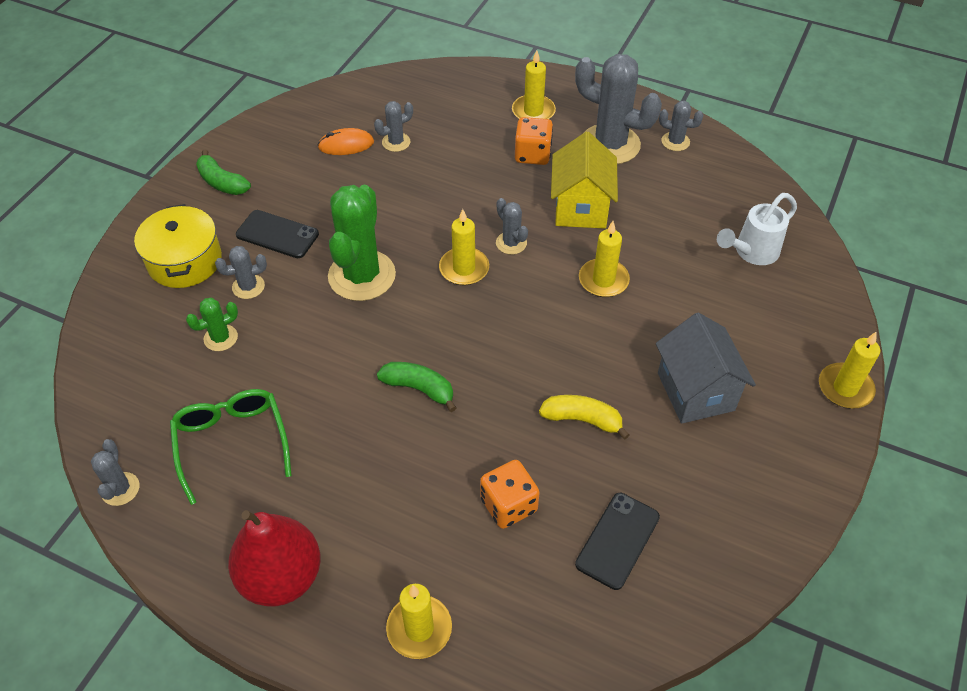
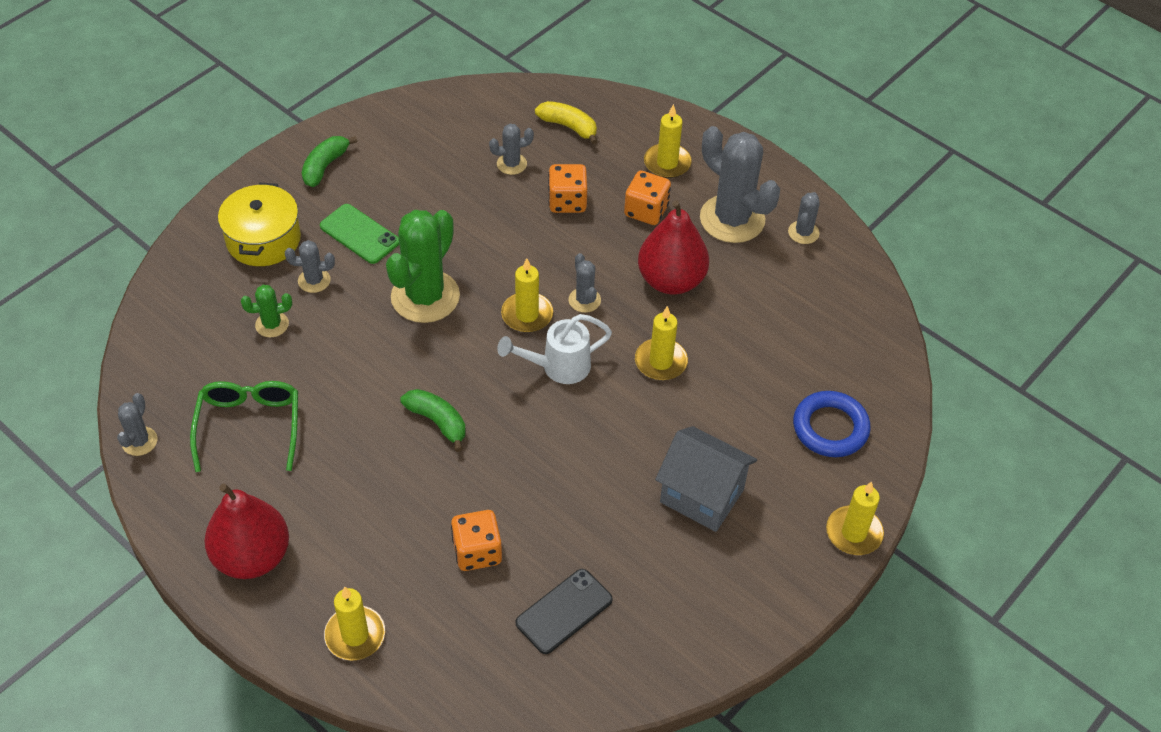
camera: 15 degrees right, 0 degrees up
green banana [196,150,251,195] -> green banana turned 60 degrees clockwise [302,136,357,187]
black phone [236,210,319,258] -> green phone [320,204,399,264]
orange mouse [317,128,374,155] -> none
yellow banana [539,395,630,439] -> yellow banana moved to [535,101,598,144]
yellow house [551,132,618,229] -> red pear [638,200,709,294]
grey house [656,312,756,423] -> grey house turned 60 degrees counterclockwise [655,426,757,532]
grey cactus [659,101,703,151] -> grey cactus turned 75 degrees clockwise [788,192,820,244]
white watering can [717,193,797,265] -> white watering can moved to [497,314,612,384]
none -> orange dice [548,164,587,213]
none -> blue ring [793,391,871,457]

